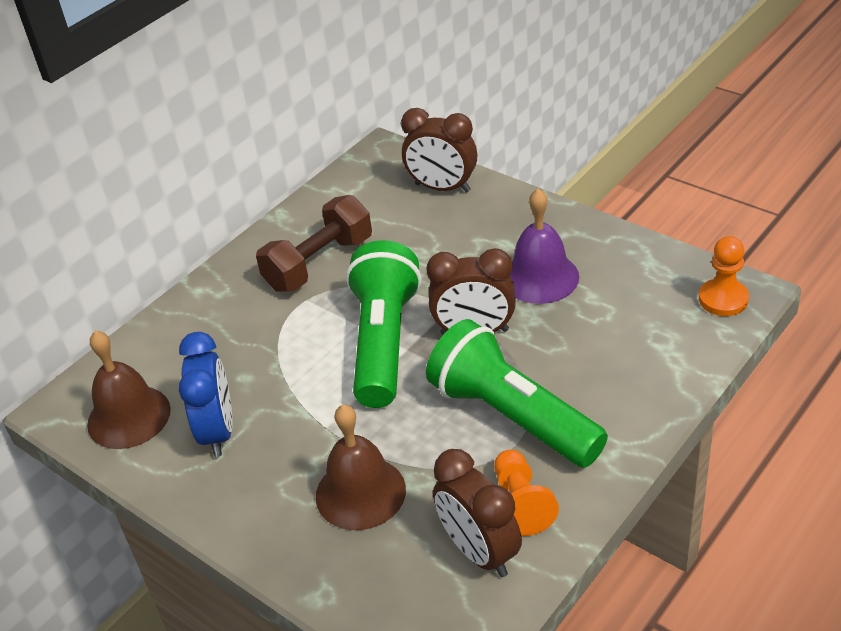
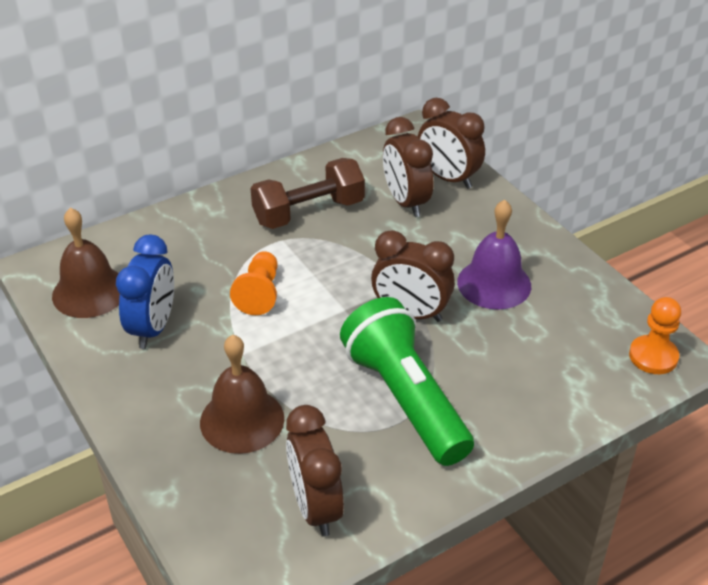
camera: 15 degrees right, 0 degrees up
green flashlight [346,240,421,408] -> none
orange pawn [494,450,559,536] -> orange pawn moved to [230,251,278,315]
none -> brown clock [383,117,433,217]

